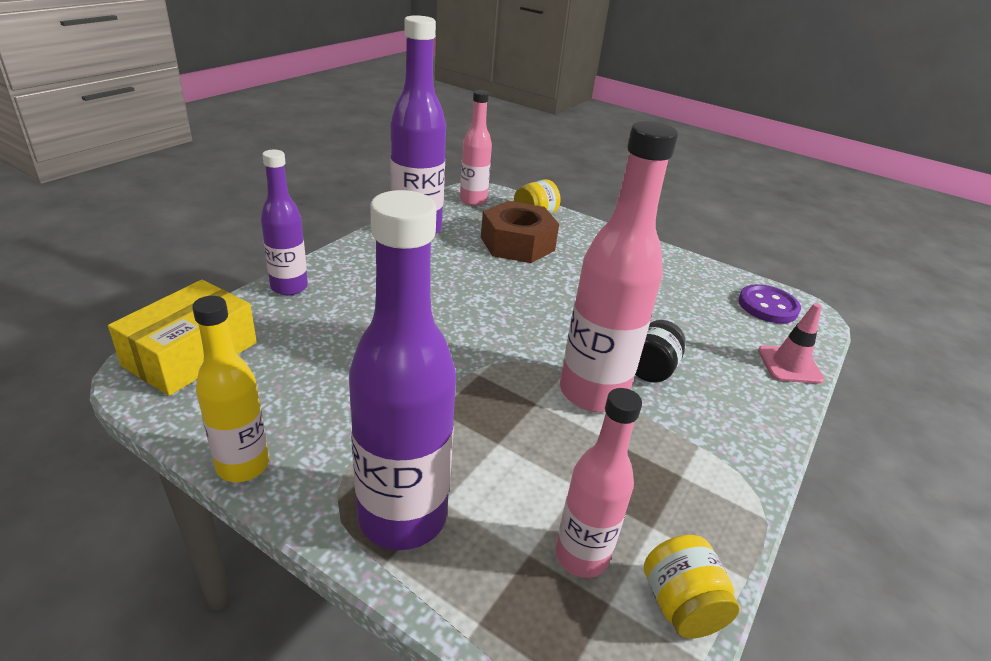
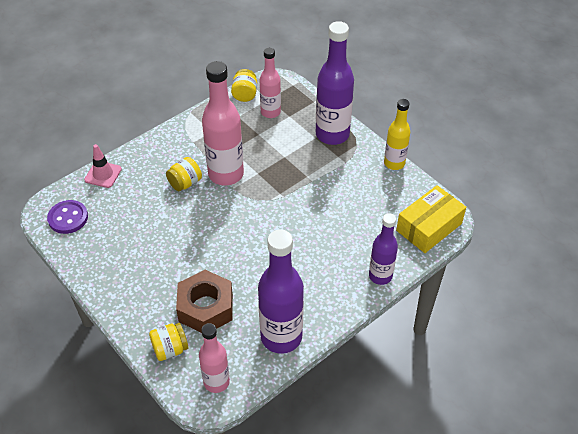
camera: 160 degrees left, 15 degrees up
black jar [635,320,685,383] -> yellow jar [166,157,202,191]

